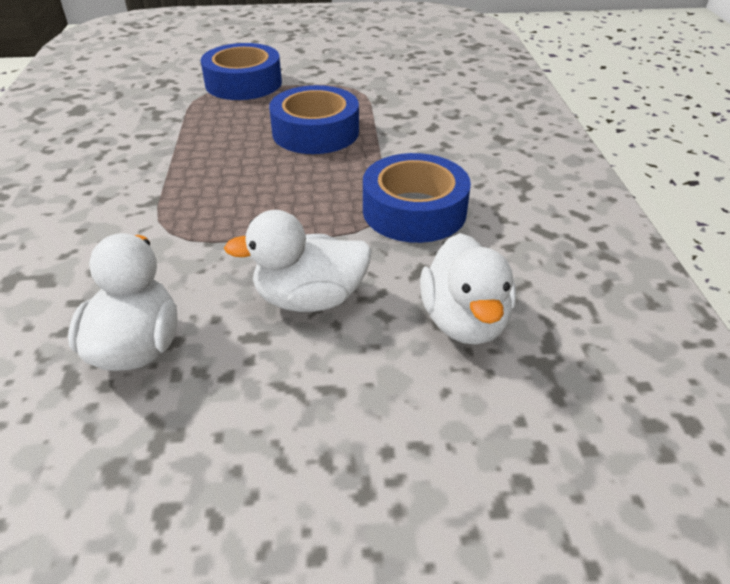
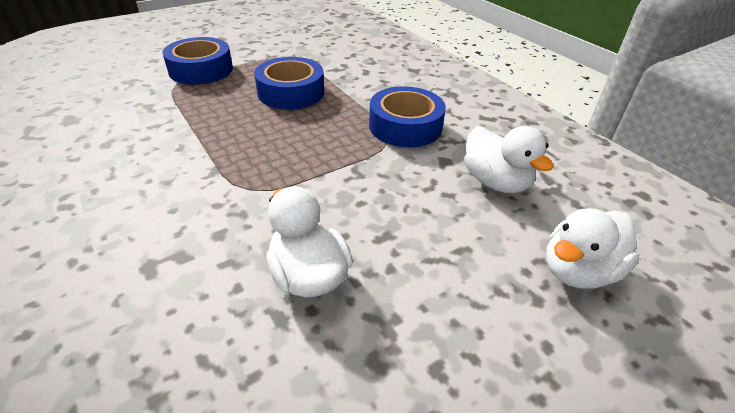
camera: 30 degrees left, 0 degrees up
white duck [224,210,372,312] -> white duck moved to [546,208,640,289]

